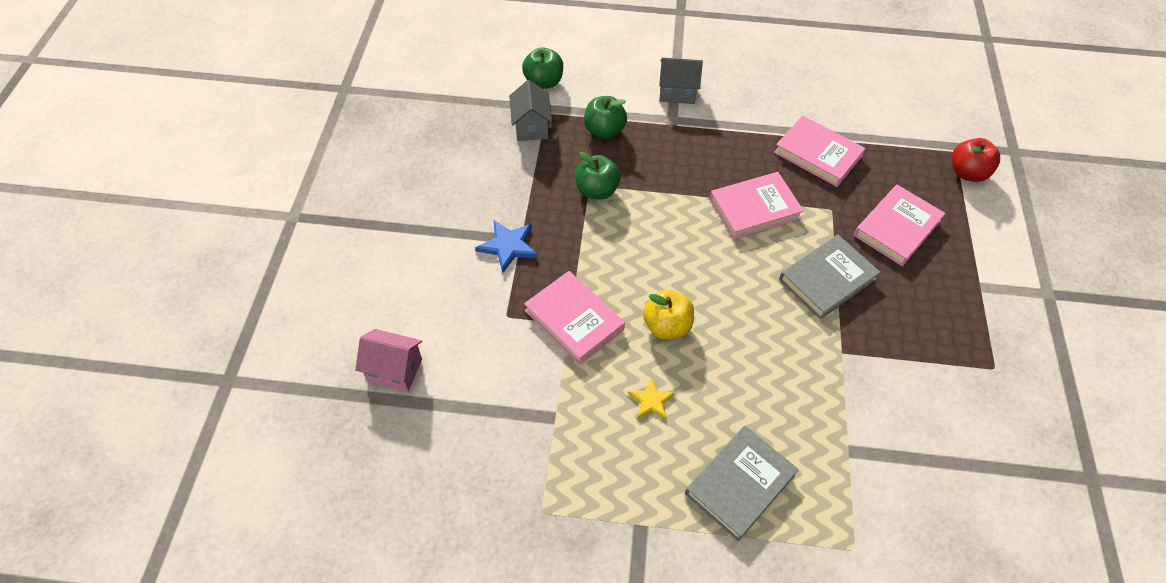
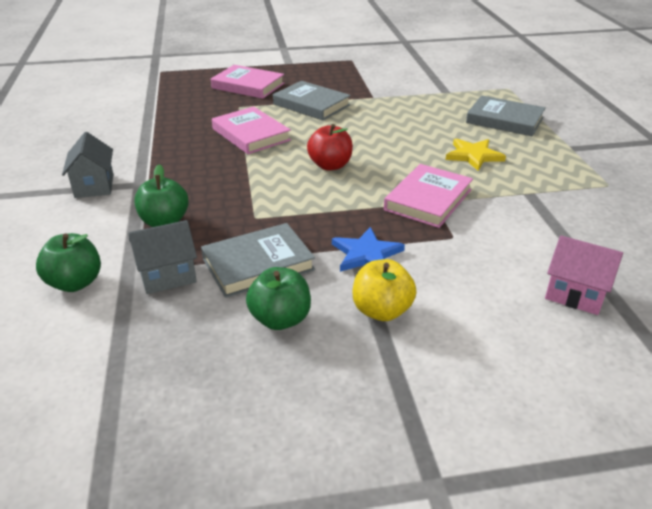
camera: 105 degrees left, 20 degrees down
pink house [355,329,422,391] -> pink house turned 60 degrees counterclockwise [545,235,623,315]
green apple [575,152,621,200] -> green apple moved to [246,267,311,330]
yellow star [628,377,675,420] -> yellow star [445,138,506,171], size x1.51
yellow apple [643,290,694,339] -> yellow apple moved to [352,259,416,321]
pink book [774,116,866,187] -> none
red apple [952,138,1000,182] -> red apple moved to [307,124,353,170]
none -> grey book [201,223,315,298]

